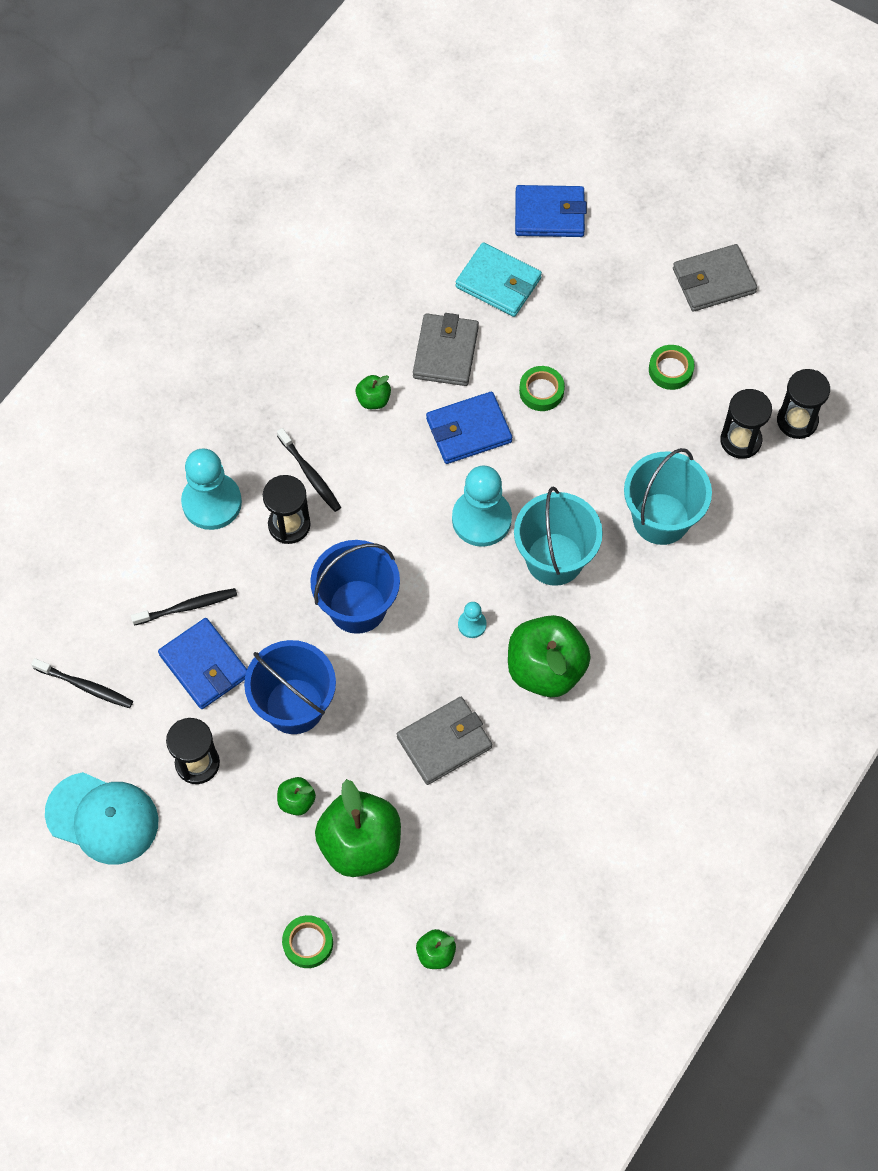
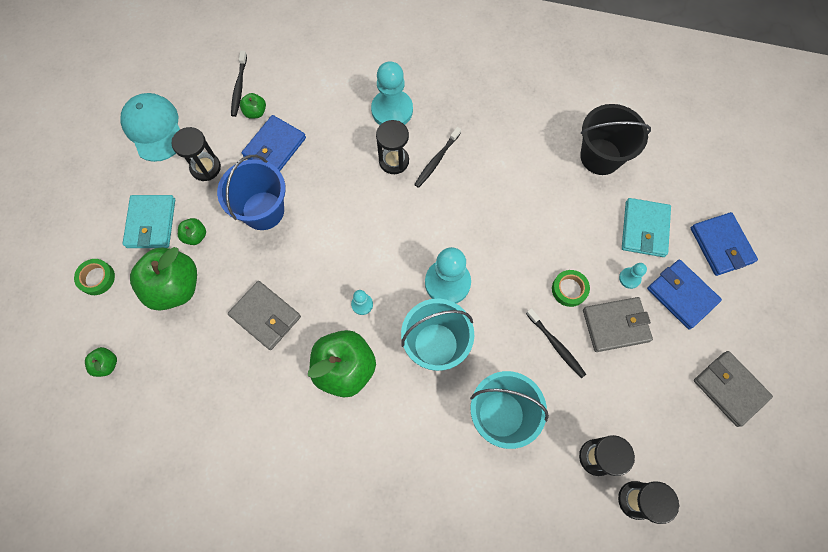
camera: 70 degrees right, 5 degrees up
turquoise cap [45,772,159,865] -> turquoise cap turned 150 degrees clockwise [121,93,180,162]
black toothbrush [131,588,237,626] -> black toothbrush moved to [526,308,586,378]
blue bucket [310,540,400,634] -> none
green apple [355,375,391,409] -> green apple moved to [240,93,266,119]
grey wallet [413,313,479,386] -> grey wallet moved to [583,297,653,352]
blue wallet [426,392,512,464] -> blue wallet moved to [647,260,722,329]
green tape [649,345,695,390] -> none
none -> turquoise wallet [123,195,175,248]
none -> black bucket [580,104,651,175]
none -> turquoise pawn [619,263,647,289]

